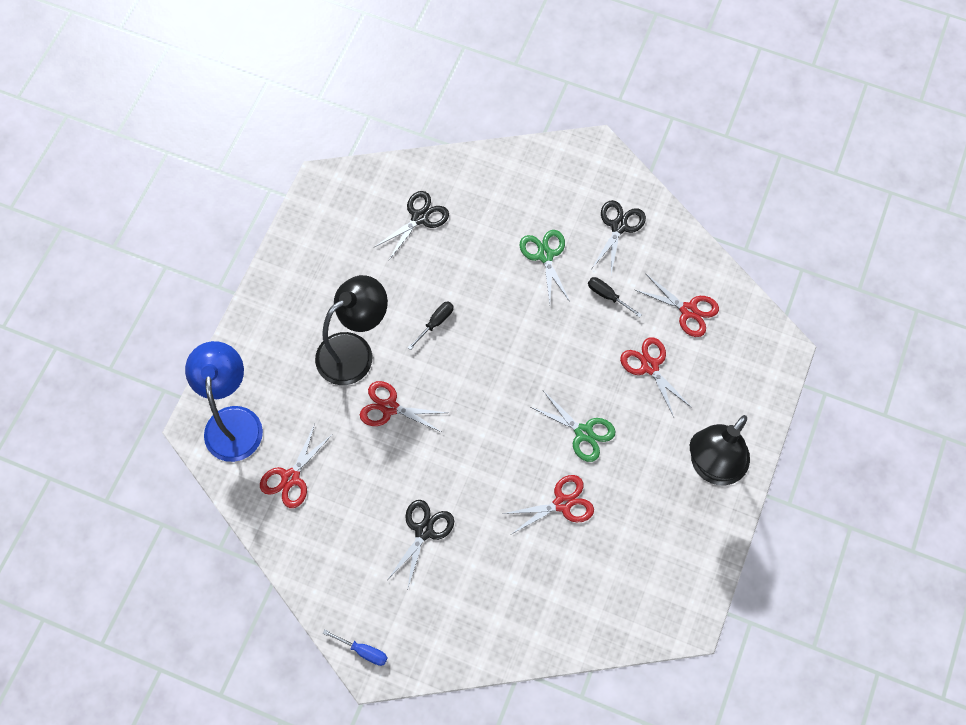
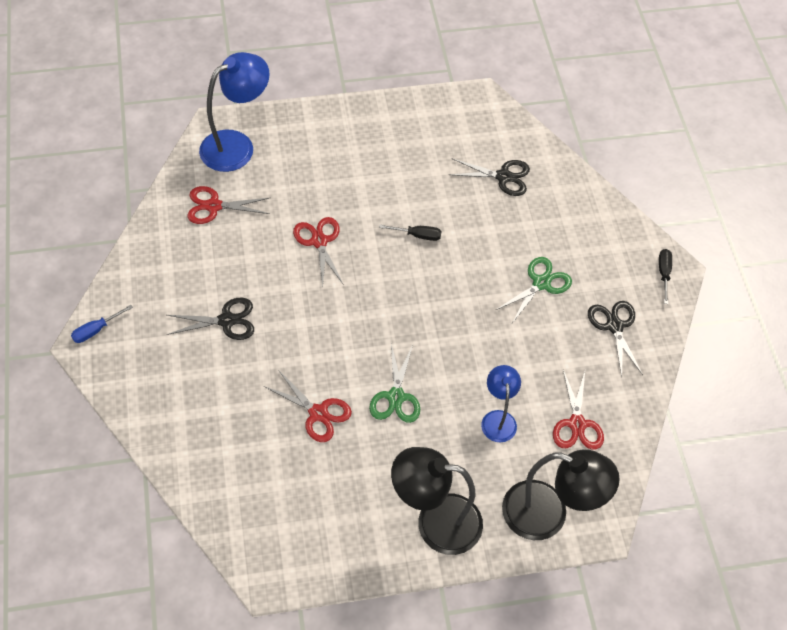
camera: 55 degrees right, 10 degrees down
black lamp [315,275,388,385] -> black lamp moved to [502,450,620,540]
blue screwdriver [323,630,387,666] -> blue screwdriver turned 60 degrees clockwise [71,305,133,343]
black screwdriver [588,277,642,317] -> black screwdriver moved to [659,249,672,304]
black scissors [592,200,646,274] -> black scissors turned 90 degrees counterclockwise [588,301,643,377]
red scissors [620,337,692,417] -> blue lamp [481,365,521,442]

